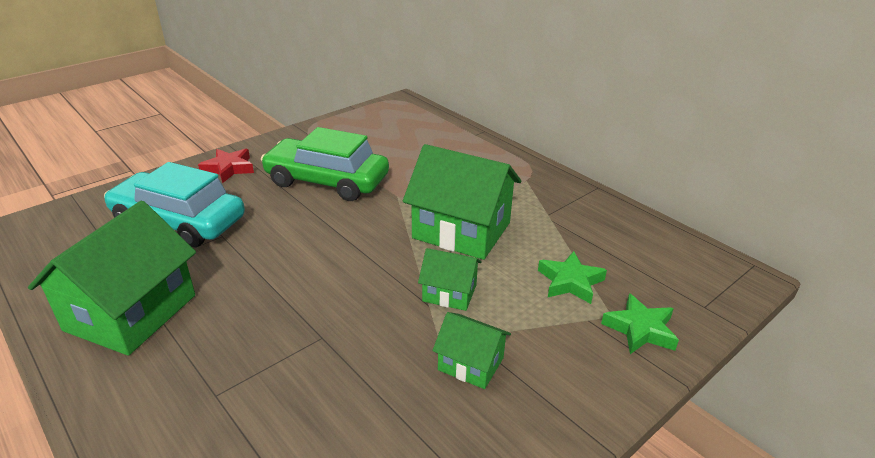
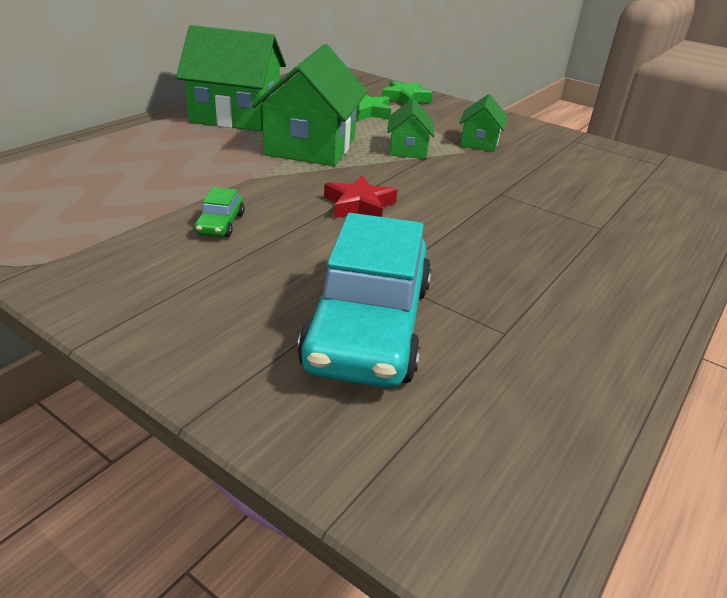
camera: 105 degrees left, 0 degrees up
green house [28,200,196,356] -> green house moved to [176,25,286,131]
red star [198,149,254,183] -> red star moved to [324,175,398,218]
green car [261,127,389,201] -> green car [194,187,245,237], size x0.41

